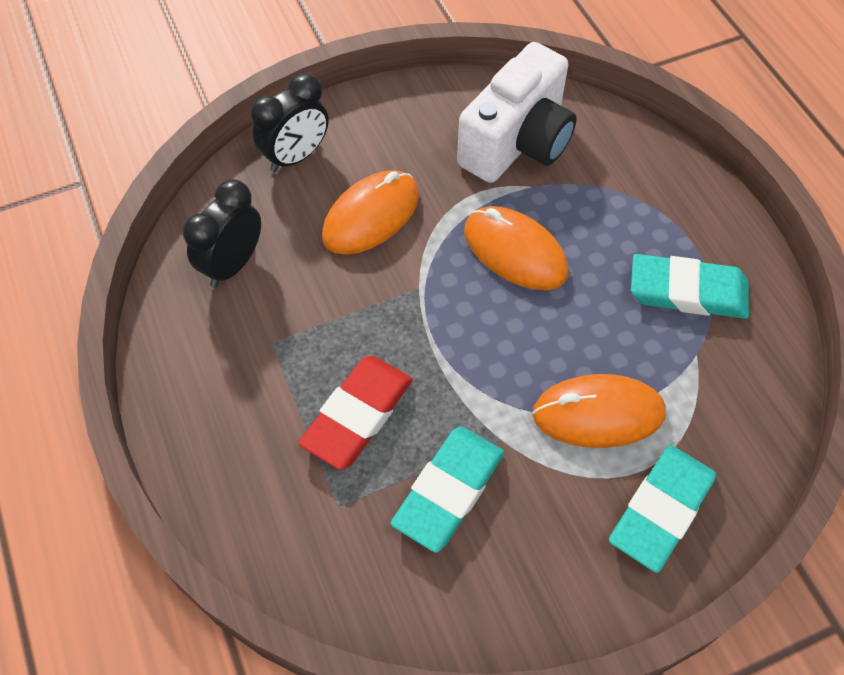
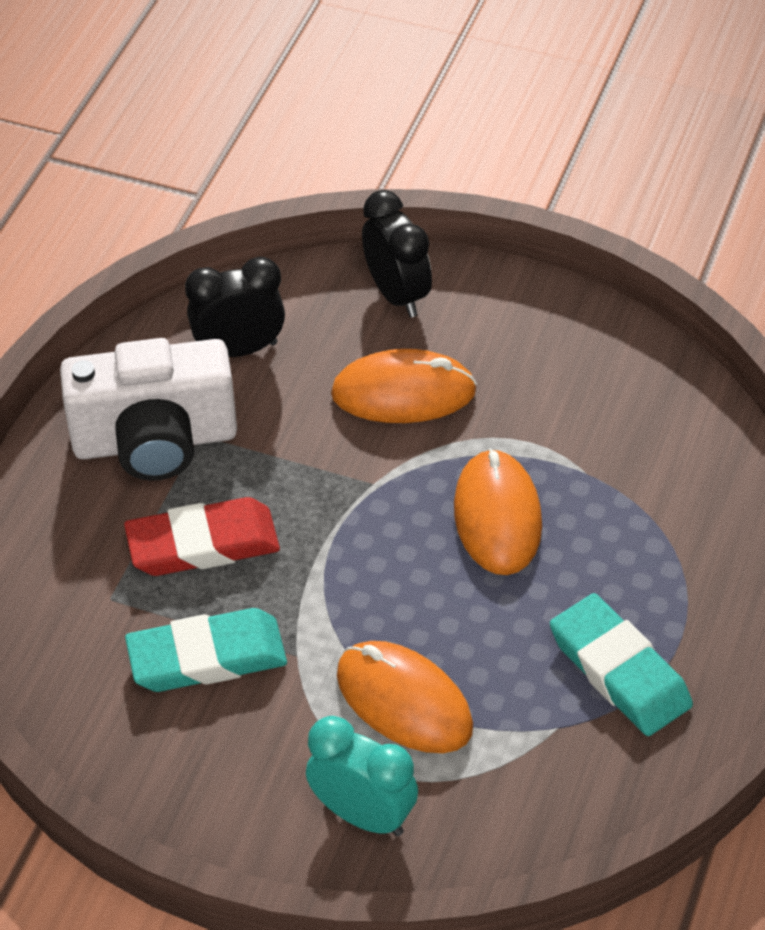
camera: 45 degrees right, 10 degrees down
black clock [250,73,329,172] -> black clock turned 120 degrees counterclockwise [362,190,432,317]
white camera [457,42,577,183] -> white camera moved to [60,338,237,481]
turquoise eraser [609,445,717,573] -> turquoise clock [306,716,418,836]

